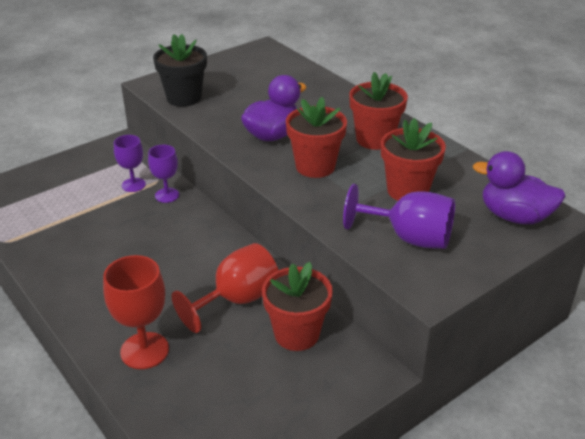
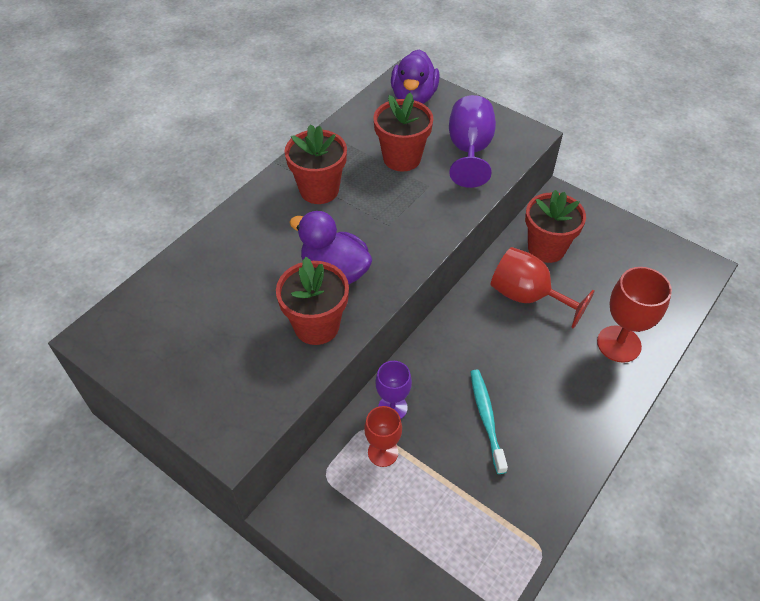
camera: 105 degrees left, 15 degrees up
purple goblet [114,135,146,192] -> red goblet [364,406,402,467]
black flower pot [153,34,207,107] -> none
red flower pot [286,97,347,178] -> red flower pot moved to [276,257,349,345]
none -> turquoise toothbrush [470,370,508,474]

